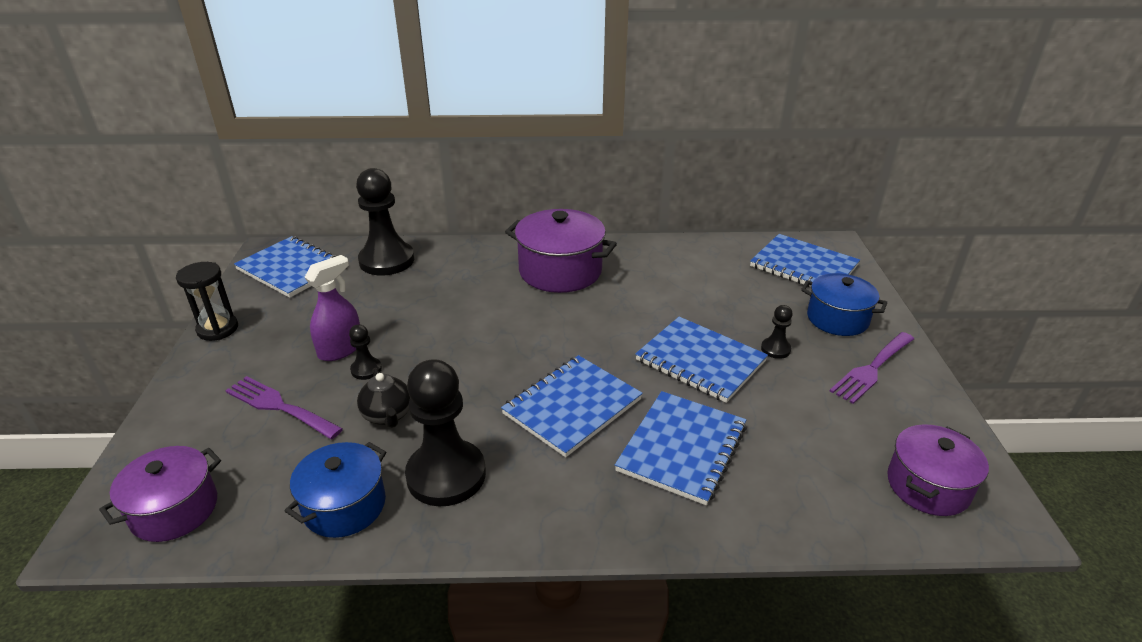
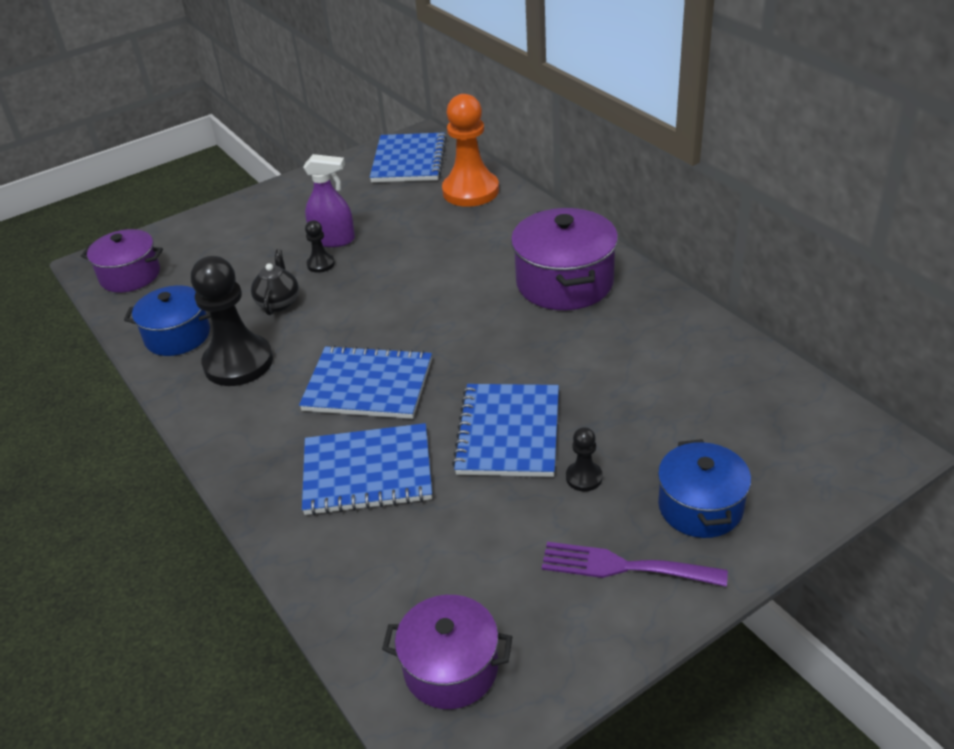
camera: 60 degrees right, 5 degrees up
black hourglass [176,262,238,341] -> none
purple fork [225,376,343,439] -> none
black pawn [356,168,414,276] -> orange pawn [442,94,499,207]
black teapot [357,368,410,428] -> black teapot turned 150 degrees clockwise [251,249,299,315]
blue notebook [750,234,860,287] -> none

